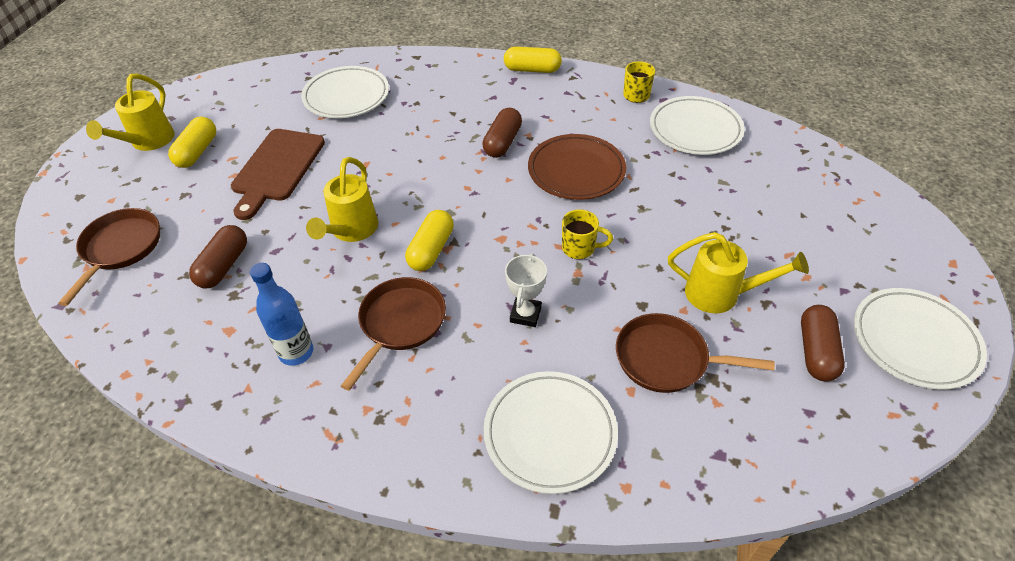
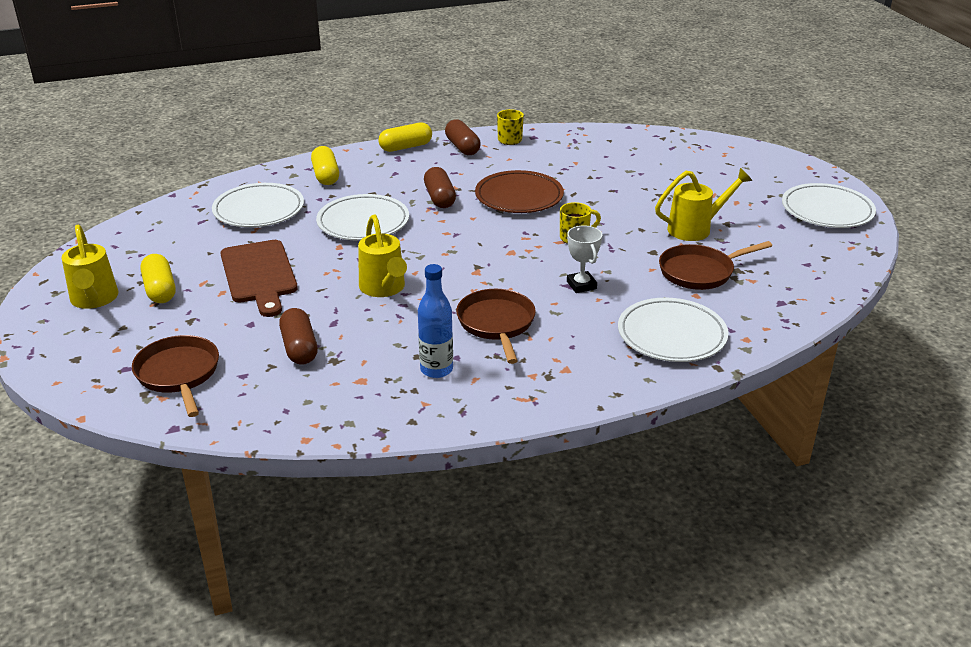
camera: 35 degrees left, 15 degrees down
yellow capsule [405,210,454,271] -> yellow capsule moved to [311,146,339,185]
white plate [650,96,745,155] -> white plate moved to [316,194,409,241]
brown capsule [801,305,845,382] -> brown capsule moved to [445,119,481,155]

